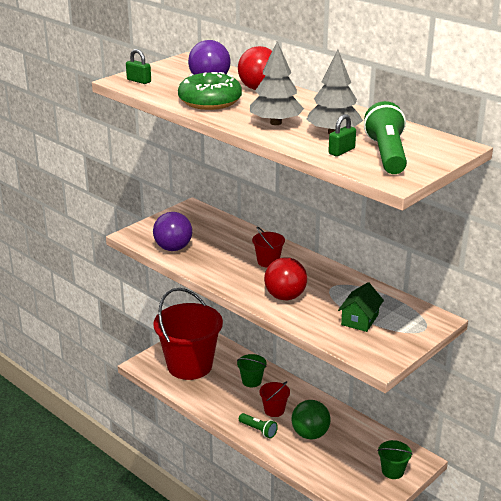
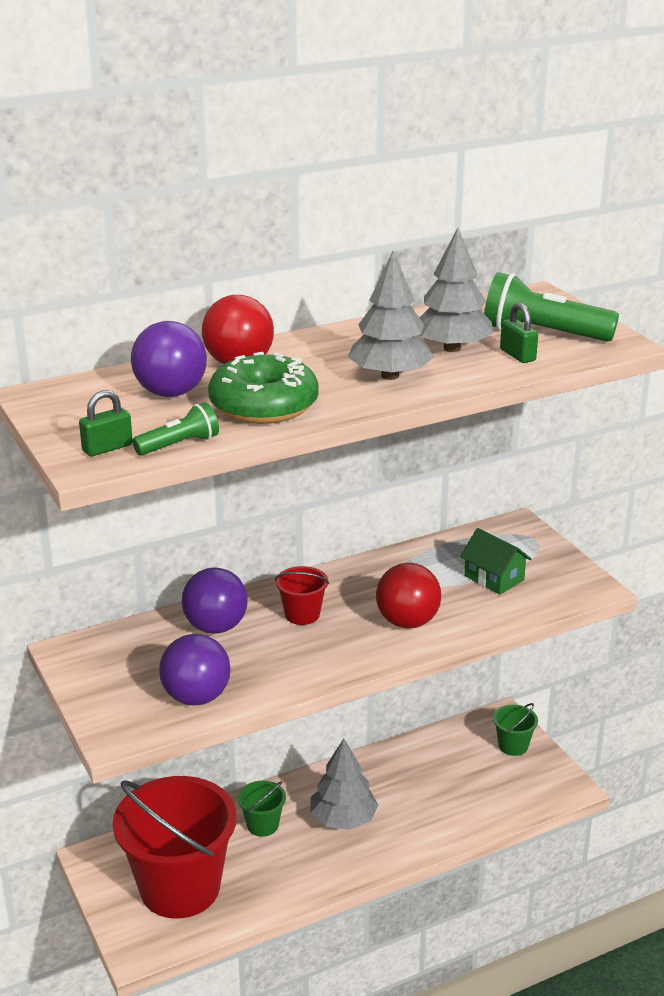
camera: 70 degrees left, 0 degrees up
green flashlight [239,413,278,438] -> green flashlight moved to [132,402,219,456]
red bucket [259,381,290,417] -> grey tree [310,738,378,830]
green ball [291,400,331,439] -> none
none -> purple ball [182,568,248,634]

